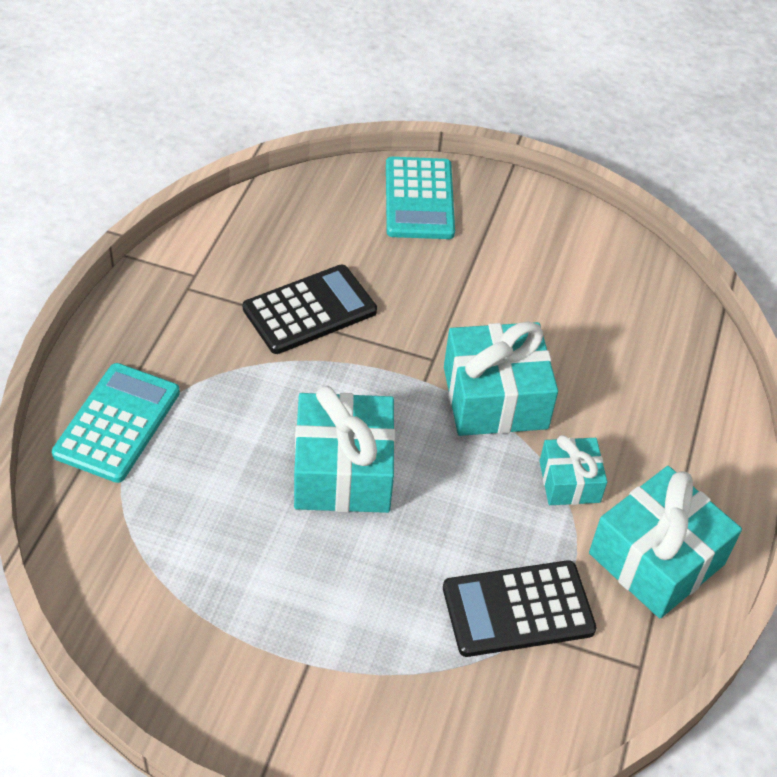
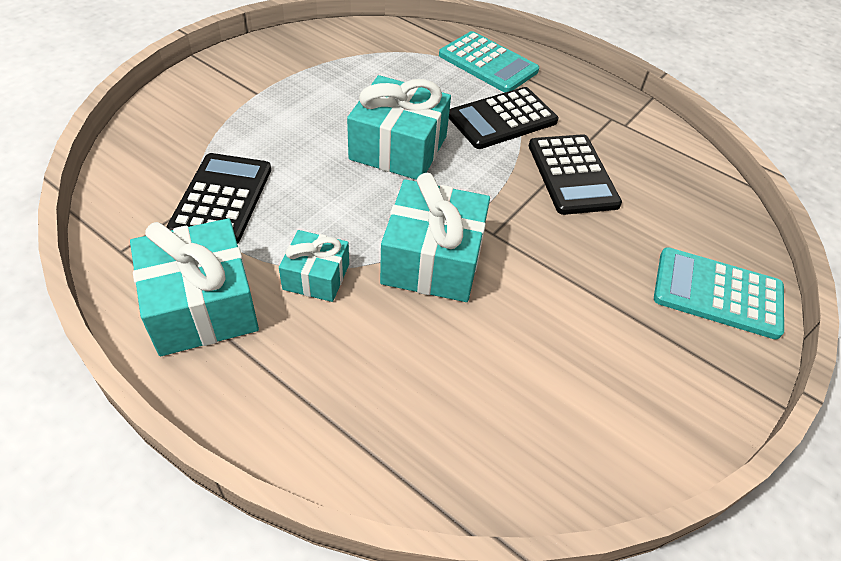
camera: 110 degrees right, 0 degrees up
none -> black calculator [449,87,558,149]

